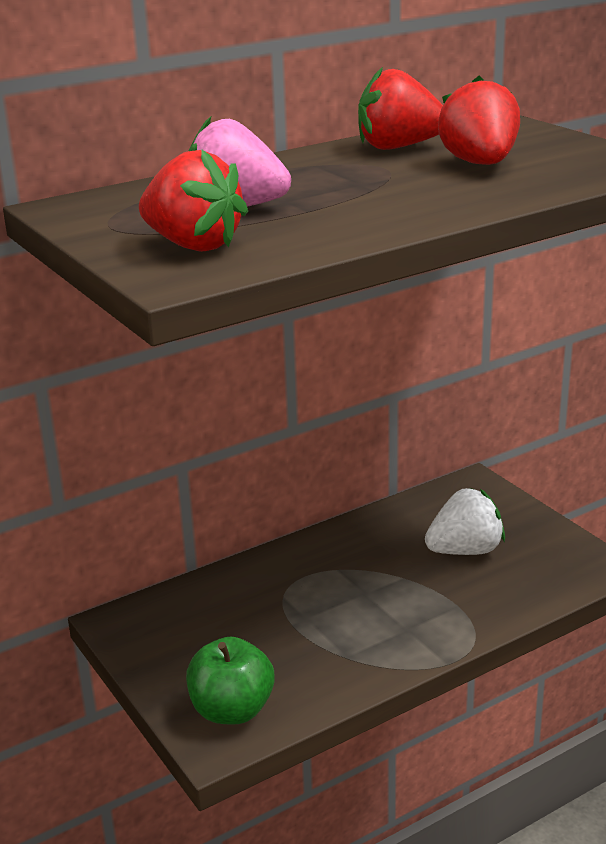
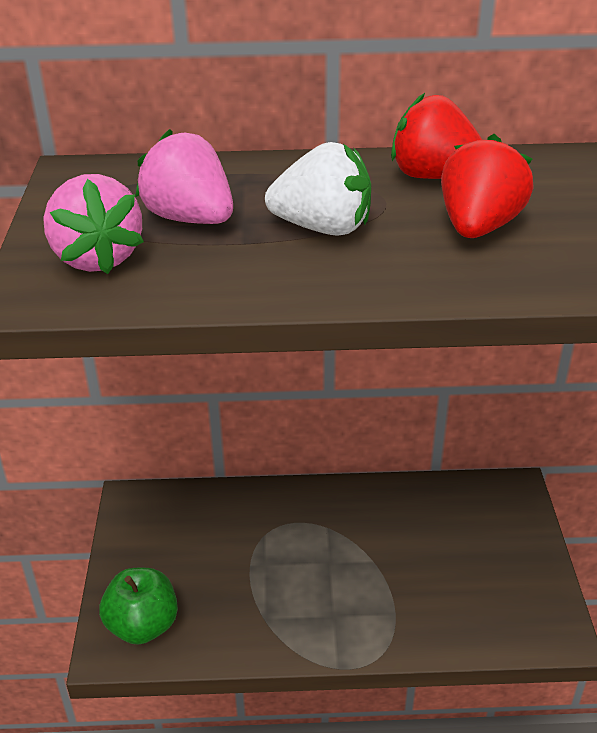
camera: 30 degrees right, 10 degrees up
red strawberry [139,150,248,252] -> pink strawberry [43,174,144,274]
white strawberry [425,488,505,555] -> white strawberry moved to [265,142,371,236]

